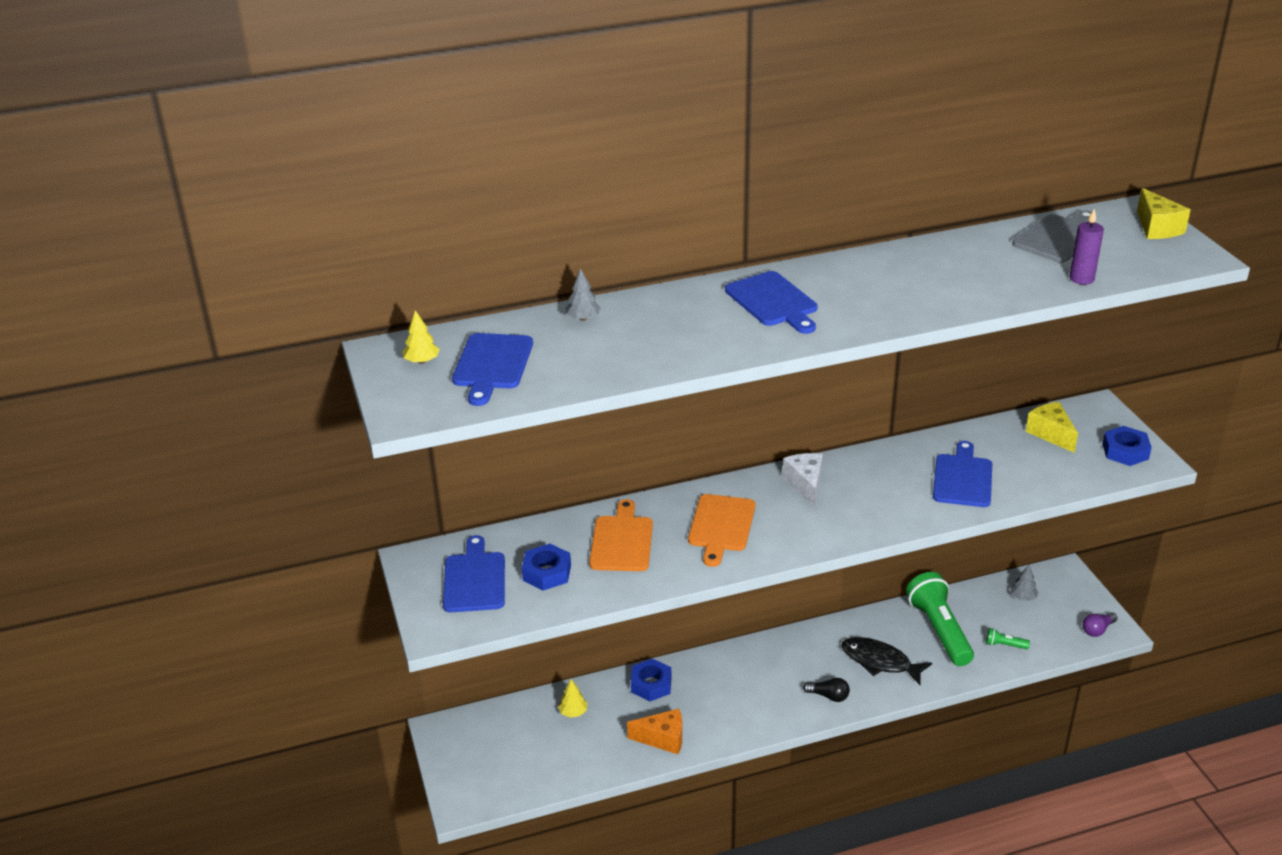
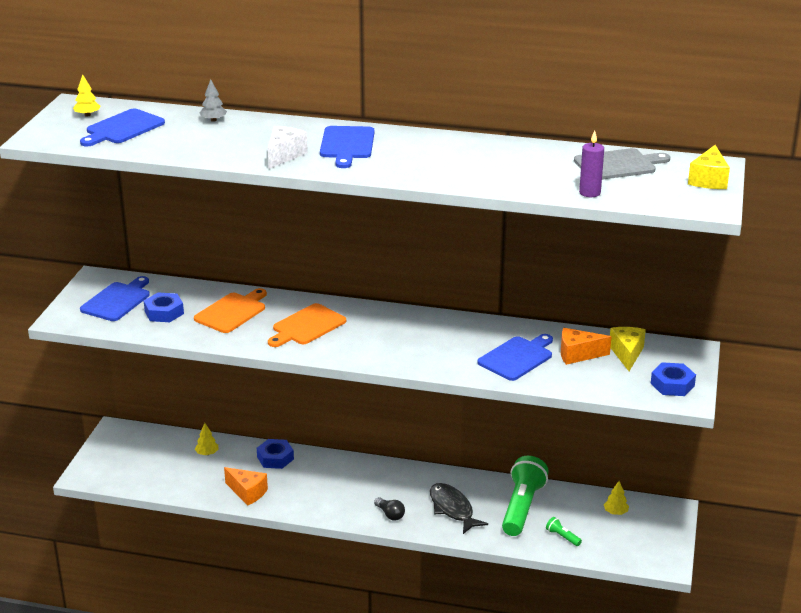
camera: 30 degrees right, 5 degrees down
white cheese [783,453,823,508] -> white cheese moved to [268,126,308,169]
grey tree [1010,565,1038,601] -> yellow tree [604,481,629,515]
purple light bulb [1083,612,1118,637] -> none
none -> orange cheese [561,328,611,365]

